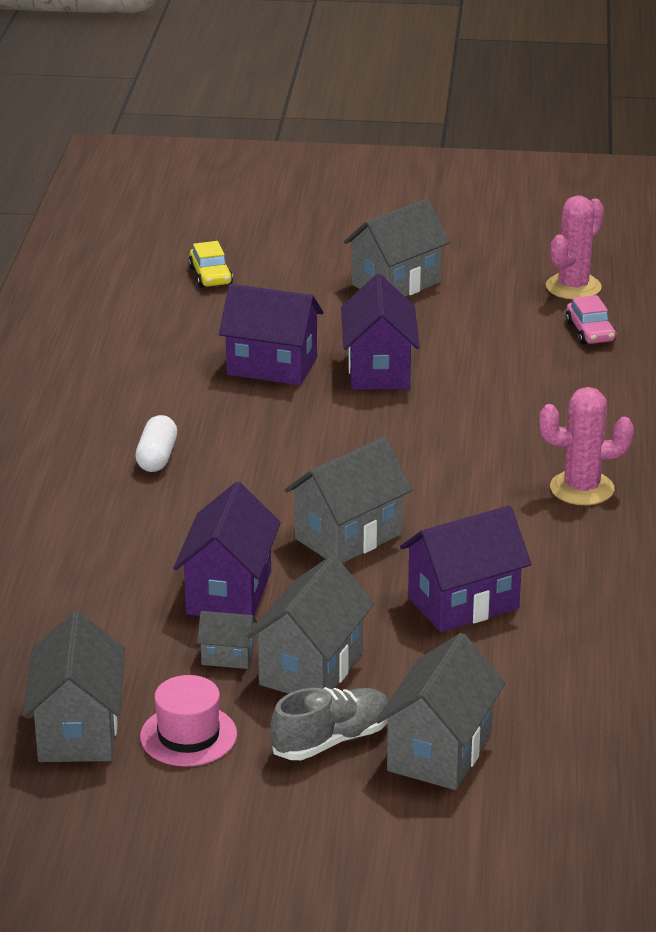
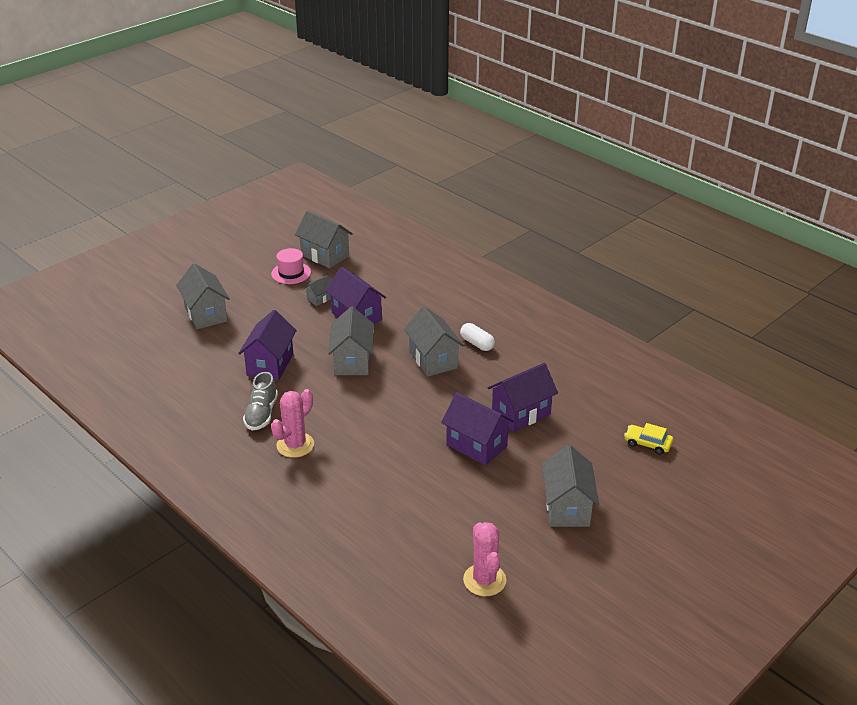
camera: 130 degrees right, 5 degrees up
grey house [247,555,375,694] -> grey house moved to [404,306,464,377]
grey shoe [270,687,389,760] -> grey shoe moved to [243,372,278,430]
pink car [566,295,616,345] -> none

